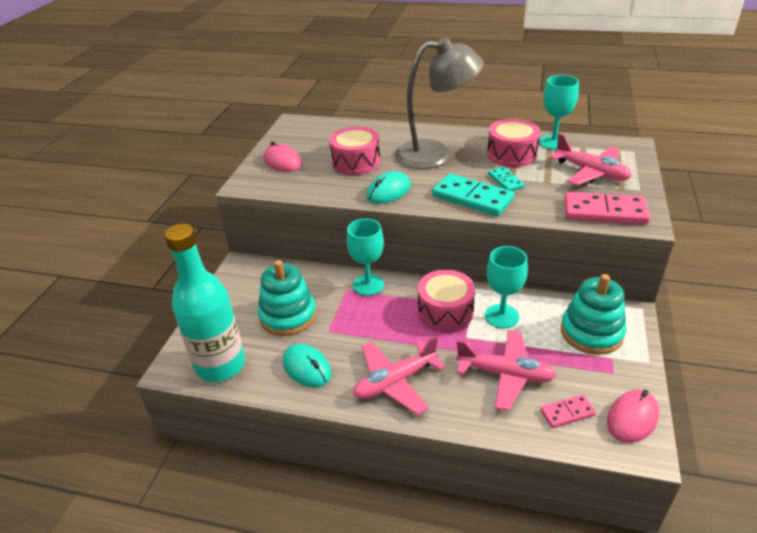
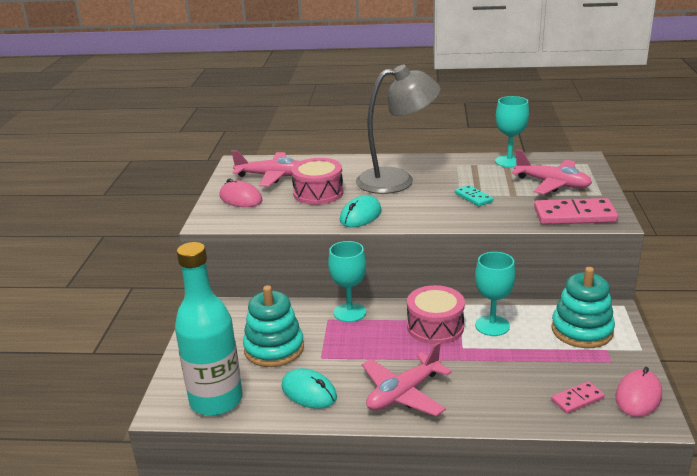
camera: 10 degrees left, 10 degrees down
turquoise domino [432,174,514,216] -> none
pink plane [456,330,556,411] -> pink plane moved to [231,150,299,187]
pink drum [487,119,540,167] -> none

